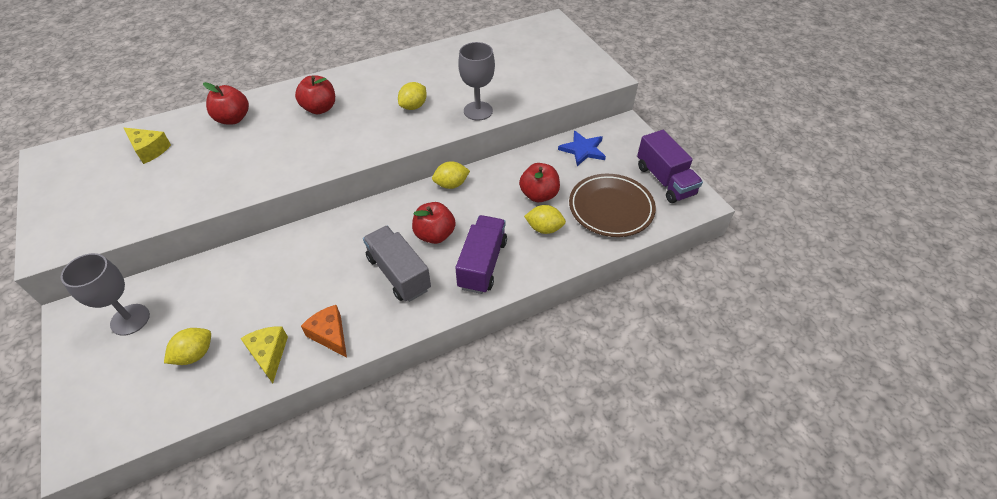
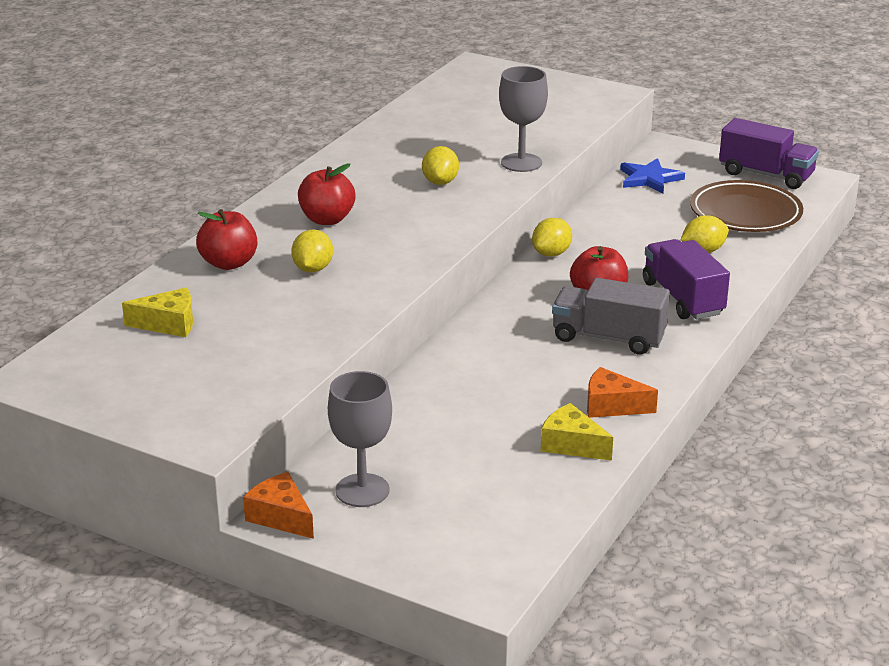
camera: 35 degrees left, 20 degrees down
yellow lemon [164,328,211,365] -> yellow lemon moved to [291,229,333,273]
red apple [519,163,560,202] -> none
none -> orange cheese [243,472,314,539]

